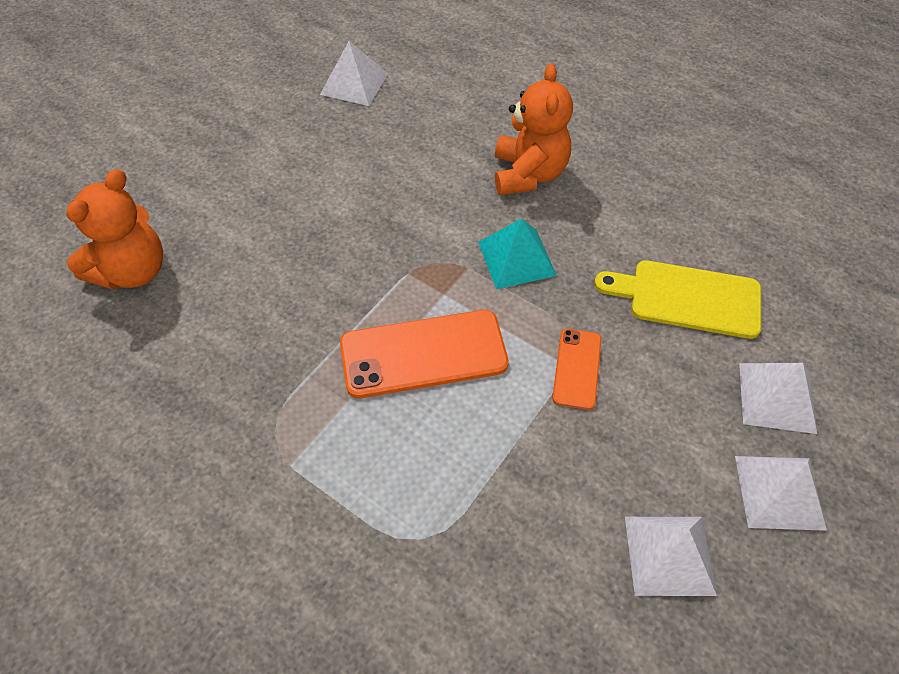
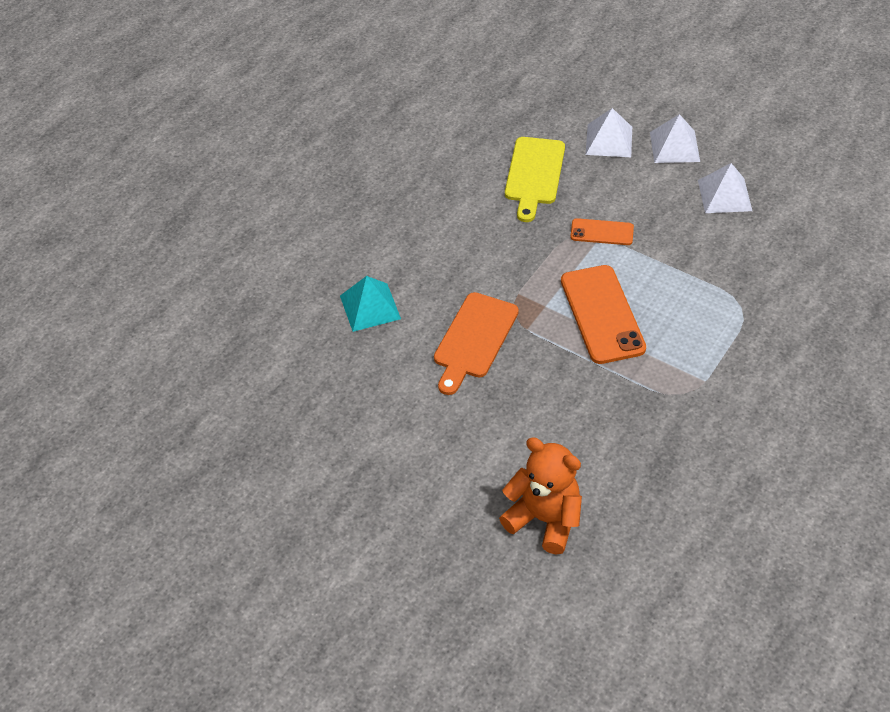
camera: 90 degrees left, 5 degrees down
white pyramid [320,41,388,106] -> none
turquoise pyramid [478,218,557,289] -> turquoise pyramid moved to [340,276,401,332]
orange teddy bear [495,63,573,195] -> none
none -> orange cutting board [434,292,519,395]

